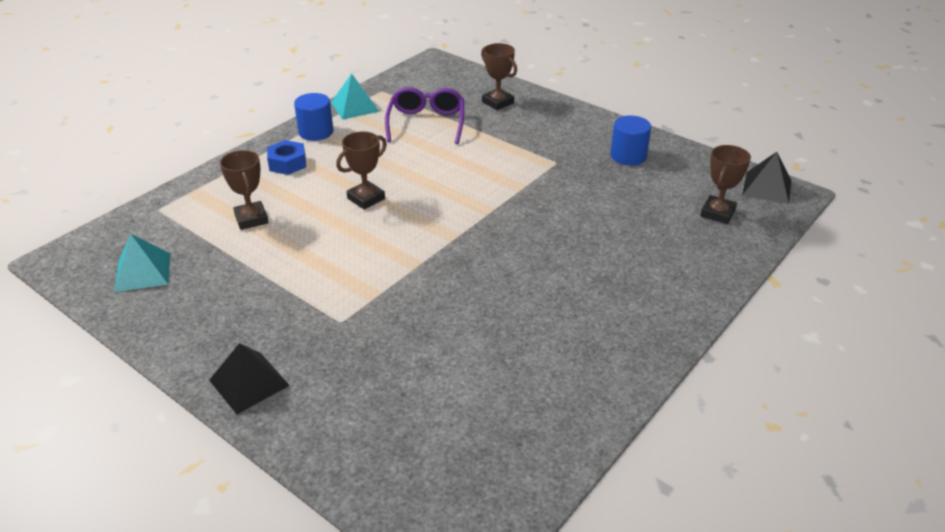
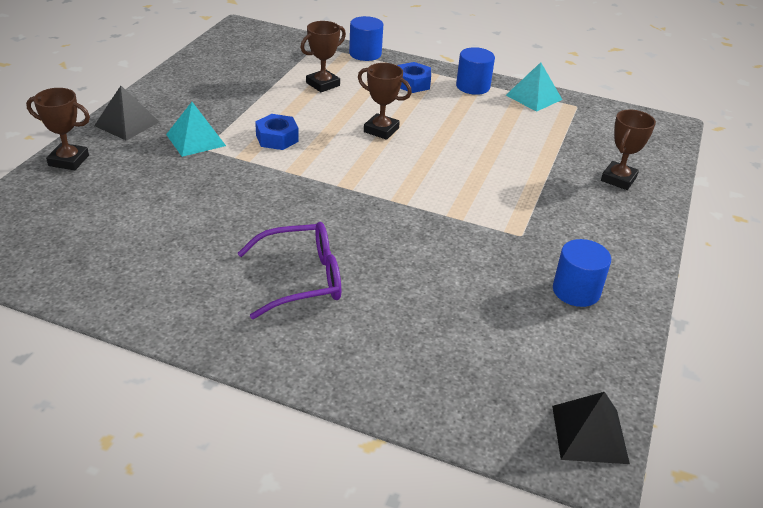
camera: 70 degrees right, 0 degrees up
turquoise pyramid [114,234,170,292] -> turquoise pyramid moved to [166,102,226,157]
purple glasses [385,87,464,144] -> purple glasses moved to [238,222,341,319]
brown trophy [700,145,751,224] -> brown trophy moved to [26,88,90,170]
none -> blue nut [255,114,299,150]
none -> blue cylinder [349,16,383,61]

